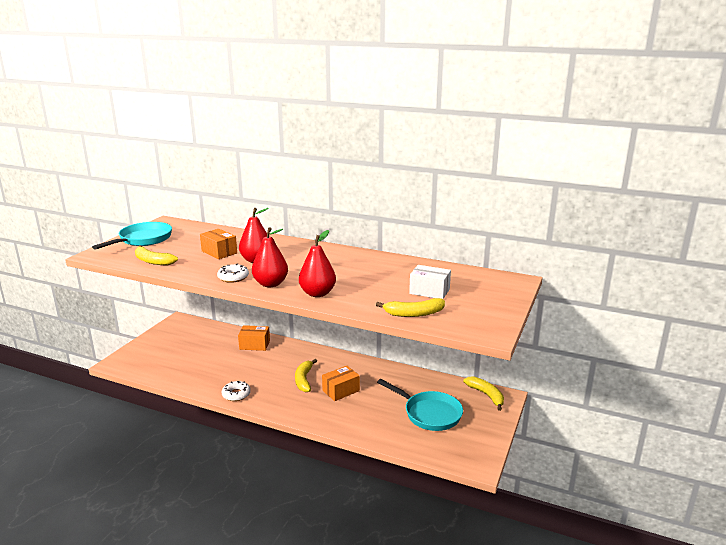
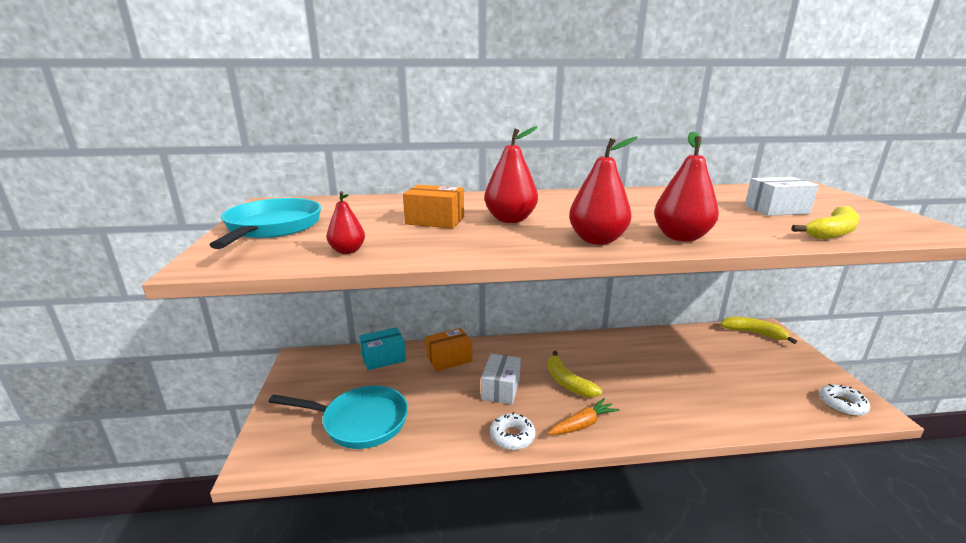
camera: 30 degrees left, 0 degrees up
yellow banana [135,245,178,265] -> red pear [327,191,365,254]
white donut [217,263,249,283] -> white donut moved to [819,384,870,416]
orange box [322,366,360,401] -> none
turquoise pan [377,379,463,431] -> turquoise pan moved to [269,386,408,449]
none -> turquoise box [359,327,406,370]
none -> white box [481,354,521,405]
none -> orange carrot [548,398,619,435]

